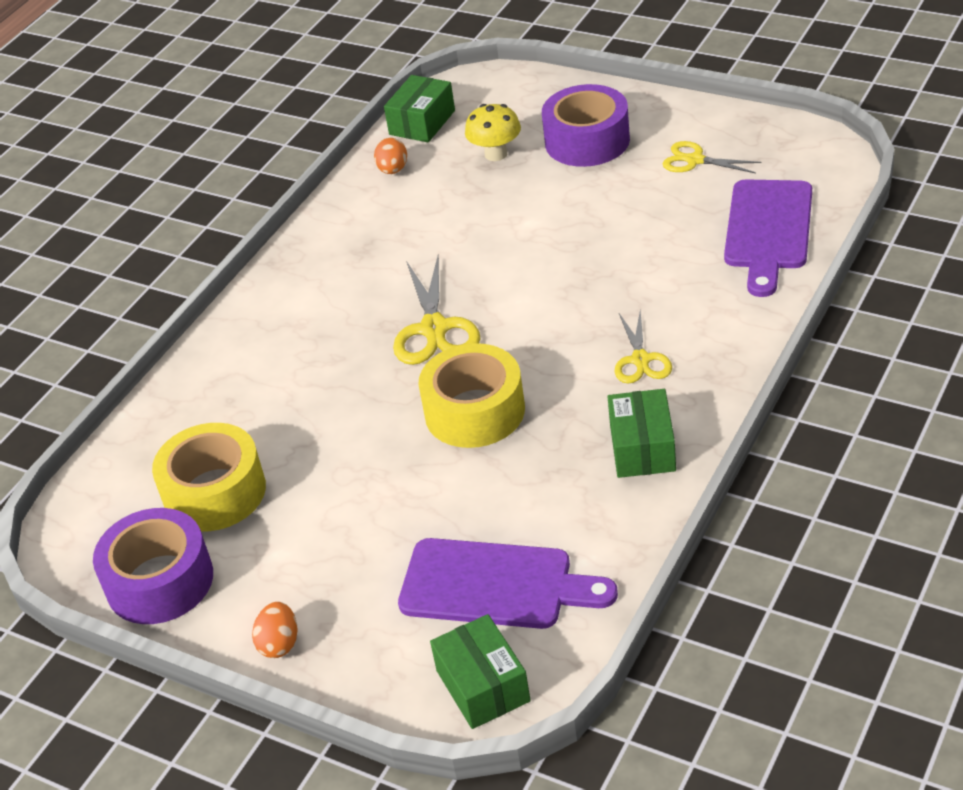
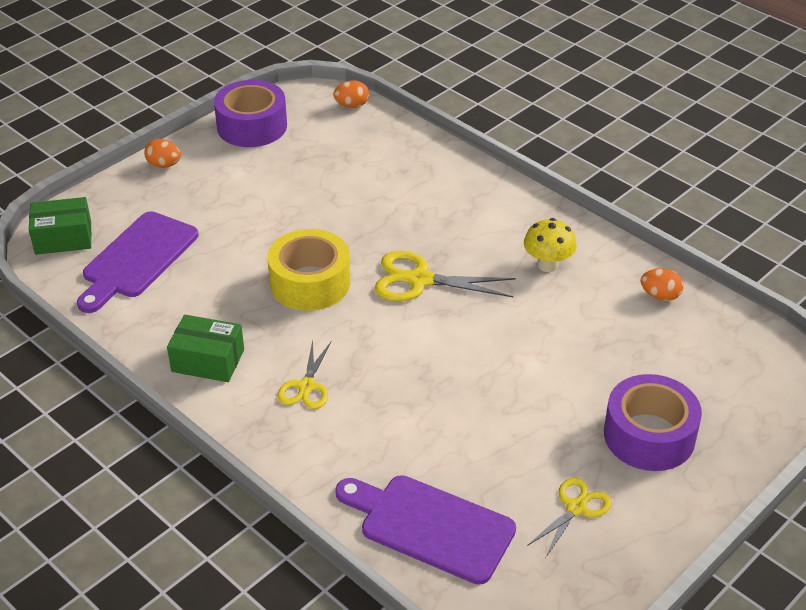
camera: 100 degrees right, 0 degrees up
yellow tape [152,423,266,531] -> none
green box [384,75,455,142] -> none
yellow mushroom [465,104,521,161] -> yellow mushroom moved to [524,218,577,272]
yellow scissors [614,309,672,384] -> yellow scissors turned 90 degrees counterclockwise [277,340,331,409]
none -> orange egg [333,80,369,108]

